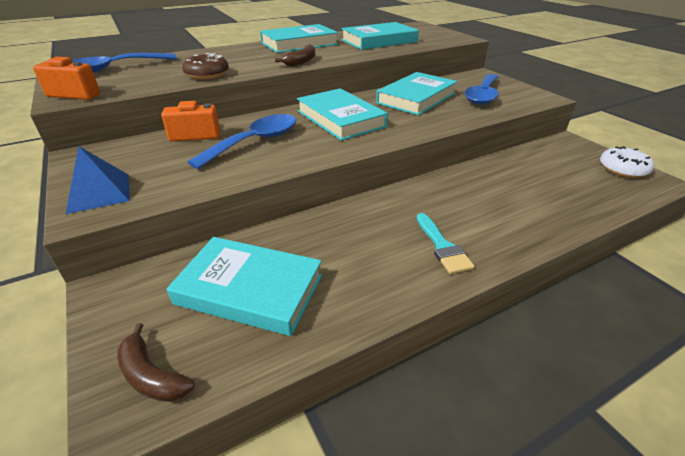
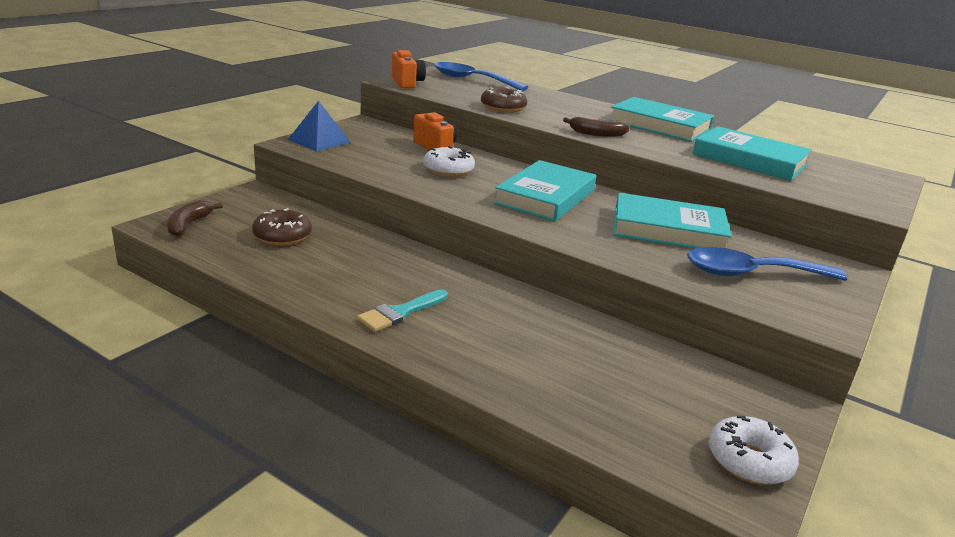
camera: 60 degrees right, 10 degrees down
turquoise book [167,237,322,336] -> brown donut [252,208,312,245]
blue spoon [188,114,297,169] -> white donut [423,146,475,177]

